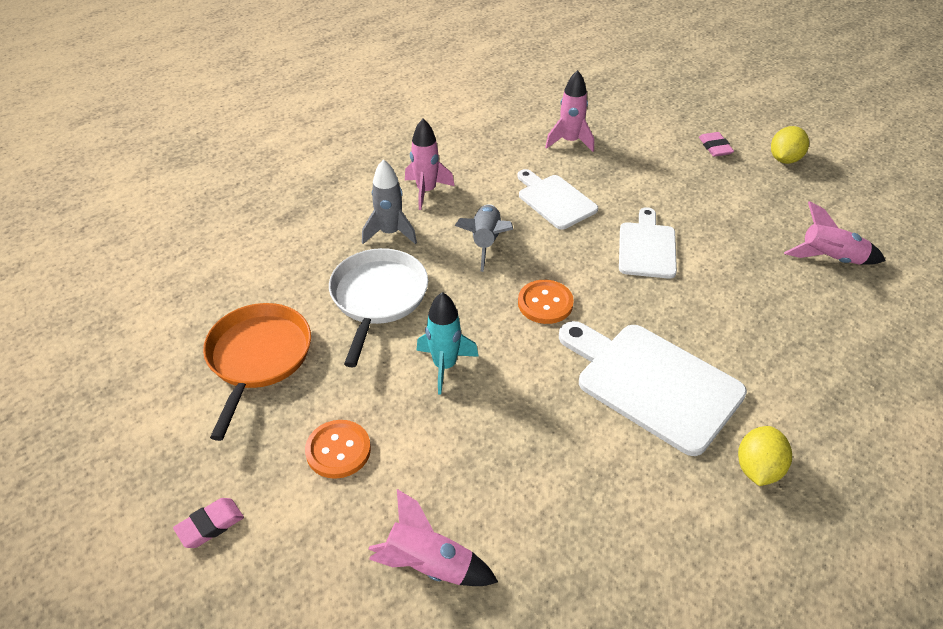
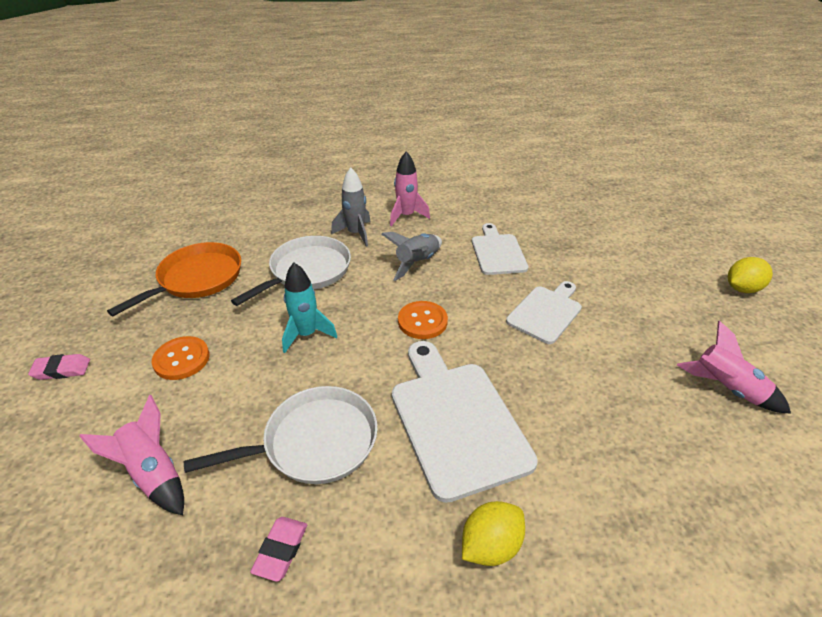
camera: 30 degrees right, 5 degrees down
pink rocket [545,70,594,152] -> none
pink eraser [699,132,734,157] -> pink eraser moved to [250,517,307,582]
none -> white pan [184,386,378,484]

